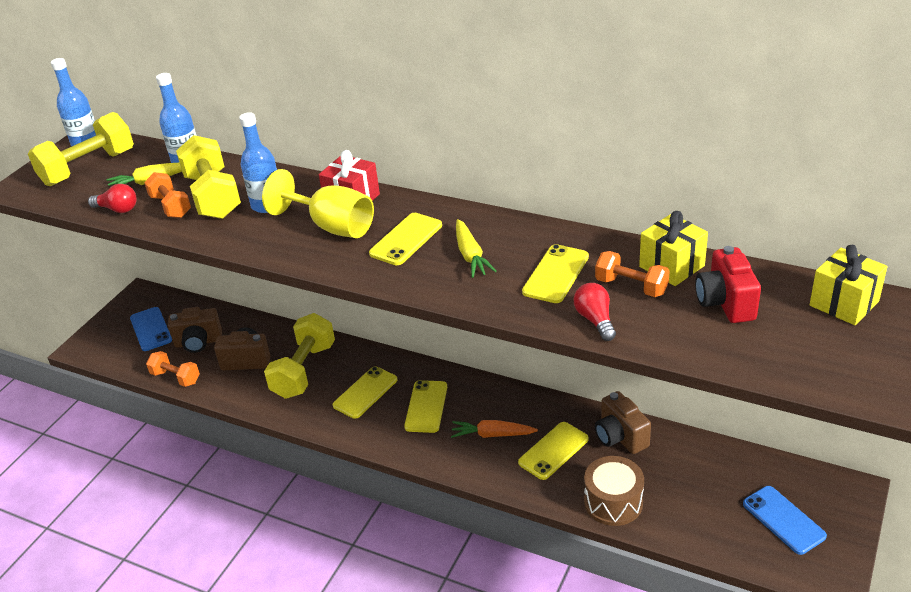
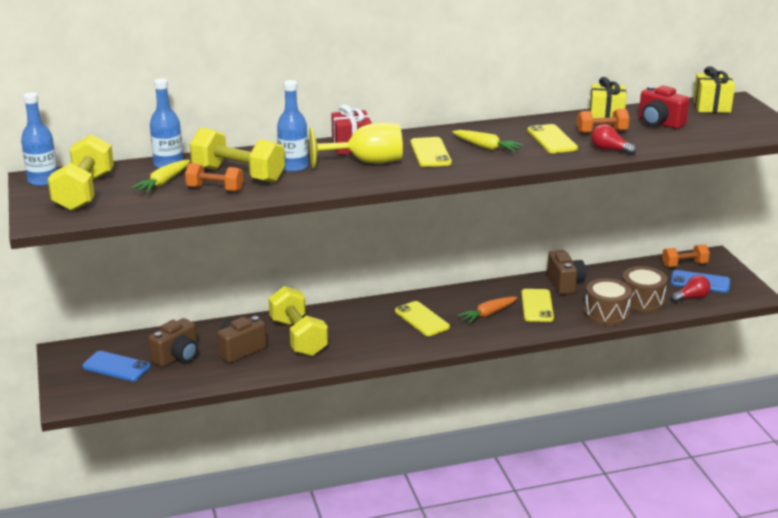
camera: 45 degrees left, 10 degrees down
red light bulb [88,184,137,213] -> red light bulb moved to [671,275,710,303]
orange dumbbell [146,351,200,387] -> orange dumbbell moved to [662,244,710,267]
yellow phone [333,367,397,419] -> none
brown camera [595,391,651,454] -> brown camera turned 120 degrees counterclockwise [547,250,586,295]
none -> brown drum [622,266,667,312]

